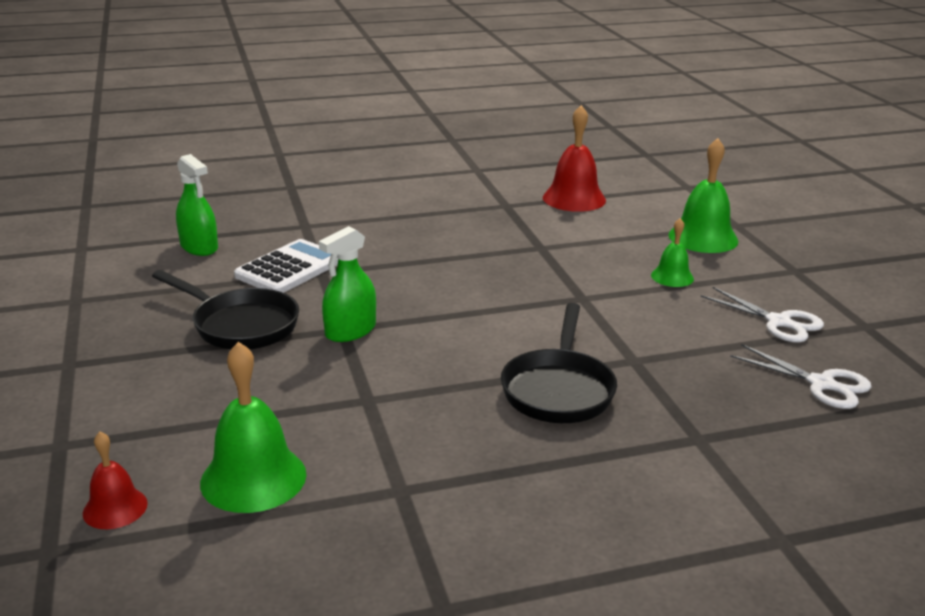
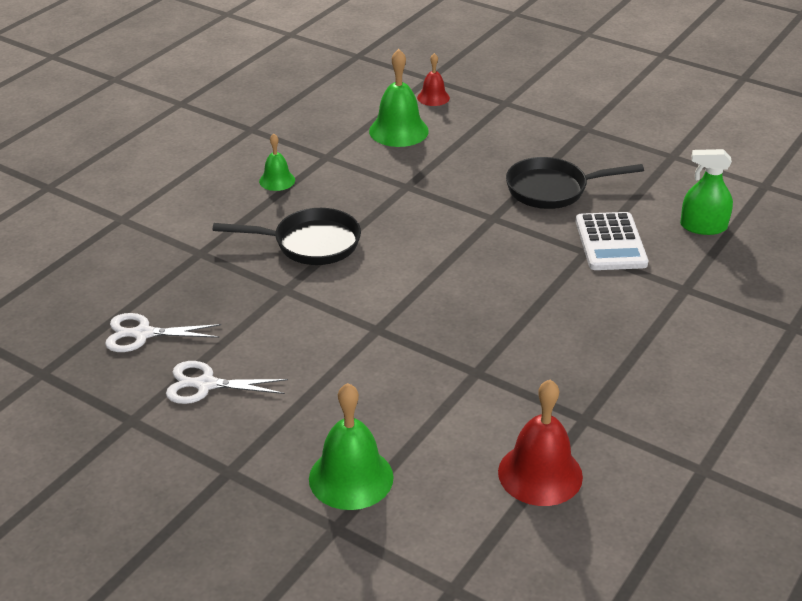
camera: 140 degrees right, 10 degrees up
green spray bottle [319,226,376,342] -> none
black pan [501,303,617,423] -> black pan turned 120 degrees clockwise [213,208,361,265]
green bell [651,218,694,287] -> green bell moved to [259,134,295,191]

